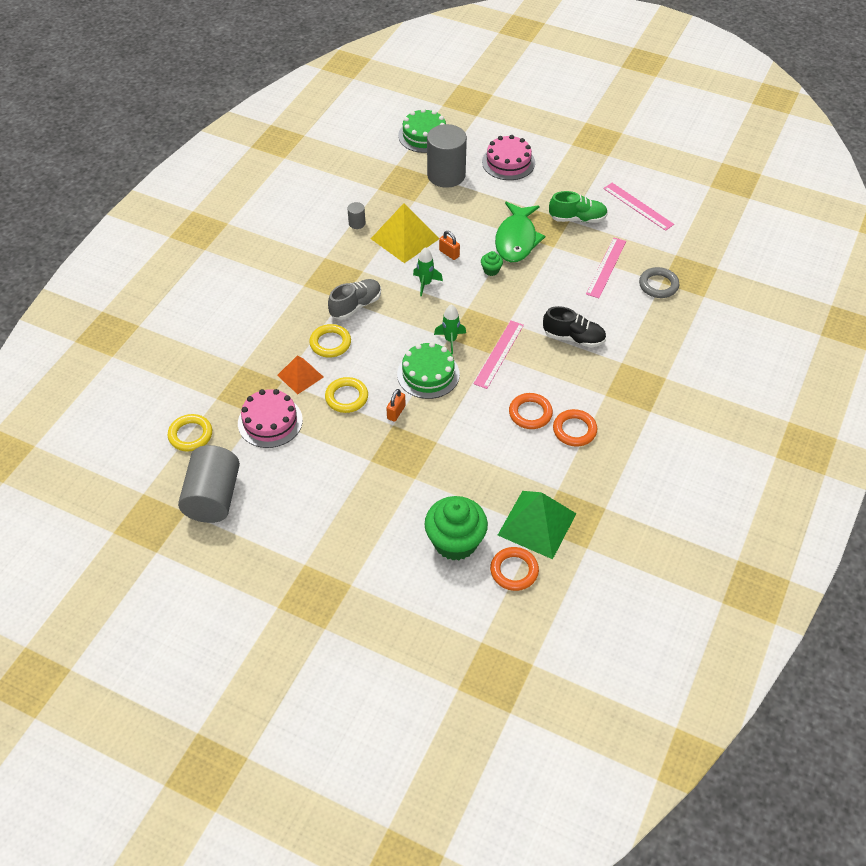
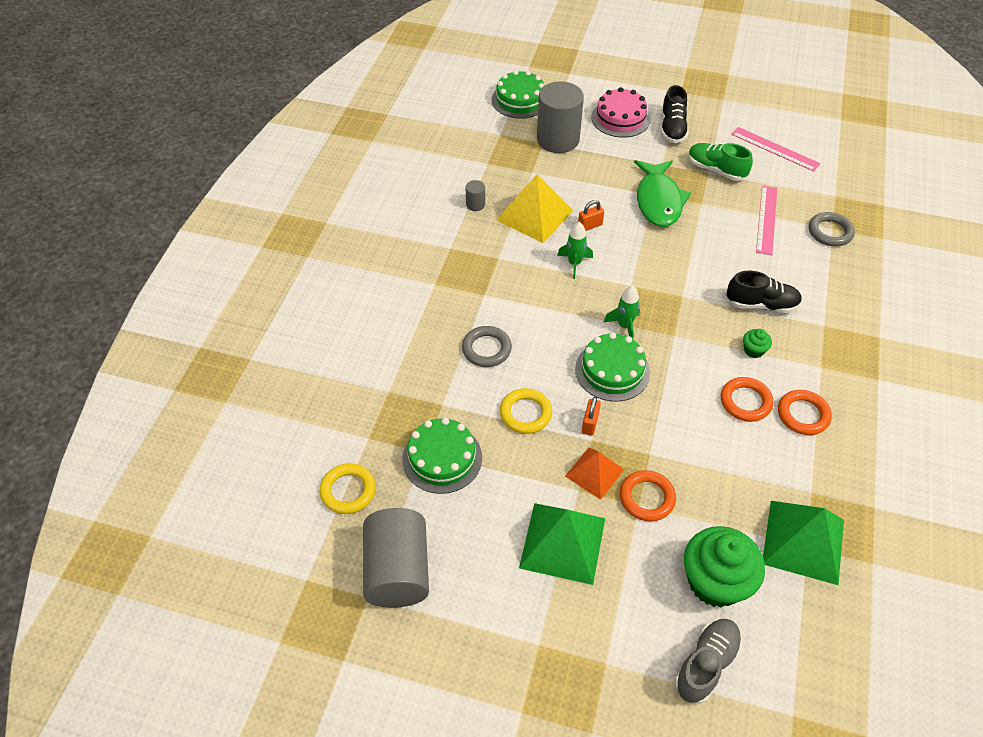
camera: 10 degrees left, 0 degrees up
pink cake [238,389,303,448] -> green cake [402,417,482,494]
orange pyramid [277,355,323,394] -> orange pyramid moved to [565,448,624,500]
yellow ring [309,324,351,357] -> grey ring [462,326,512,367]
grey shoe [328,279,381,320] -> grey shoe moved to [674,619,742,704]
orange padlock [439,231,460,260] -> orange padlock turned 60 degrees counterclockwise [578,200,604,231]
pink ruler [474,320,524,389] -> none
green cupcake [481,251,503,276] -> green cupcake moved to [743,329,772,358]
orange ring [490,547,539,591] -> orange ring moved to [620,470,676,522]
green shoe [549,191,608,223] -> green shoe turned 135 degrees counterclockwise [688,143,753,181]
none -> green pyramid [519,503,605,585]
none -> black shoe [661,85,689,143]

